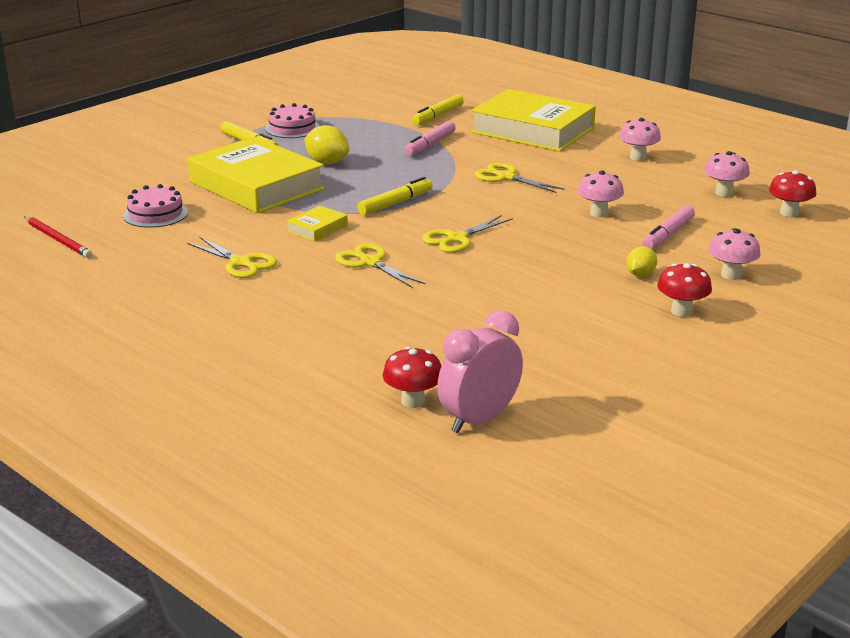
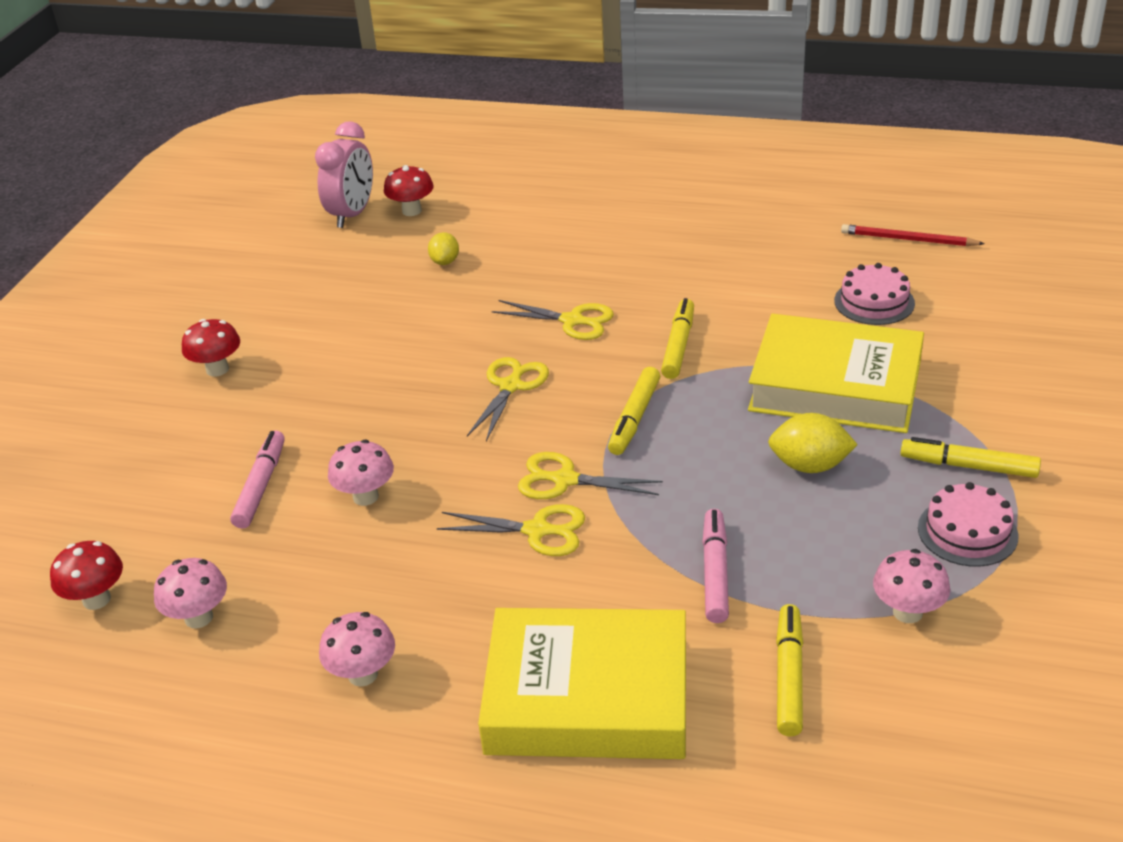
camera: 155 degrees right, 10 degrees up
yellow scissors [187,236,277,278] -> yellow scissors moved to [518,452,663,499]
yellow book [286,205,348,242] -> yellow marker [661,298,694,379]
yellow lemon [627,246,657,277] -> yellow lemon moved to [428,232,459,265]
pink mushroom [708,228,761,280] -> pink mushroom moved to [873,549,950,623]

